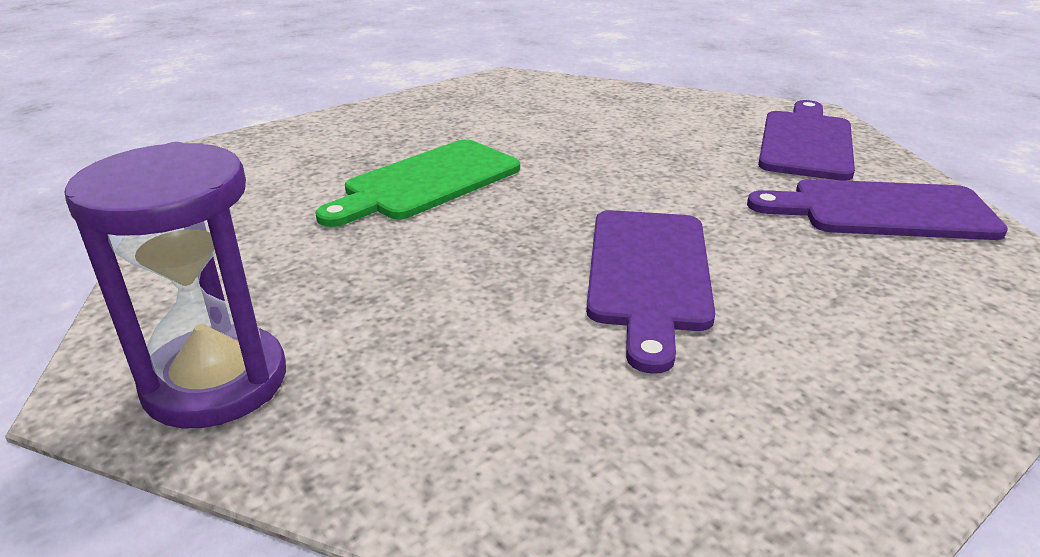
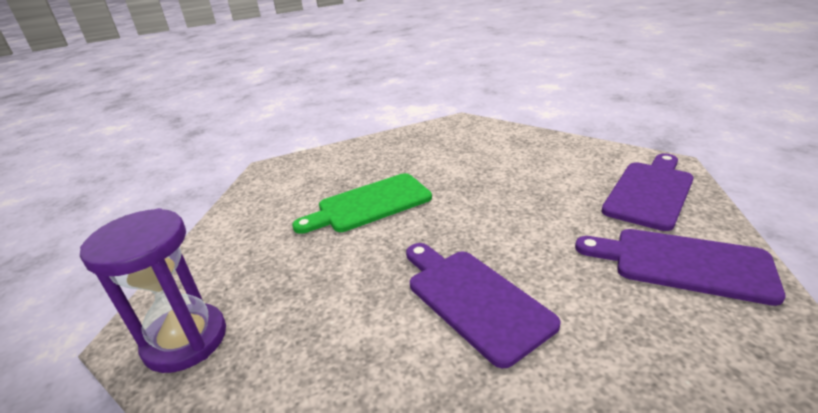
camera: 20 degrees right, 0 degrees up
purple cutting board [586,210,715,374] -> purple cutting board turned 120 degrees clockwise [406,243,561,368]

